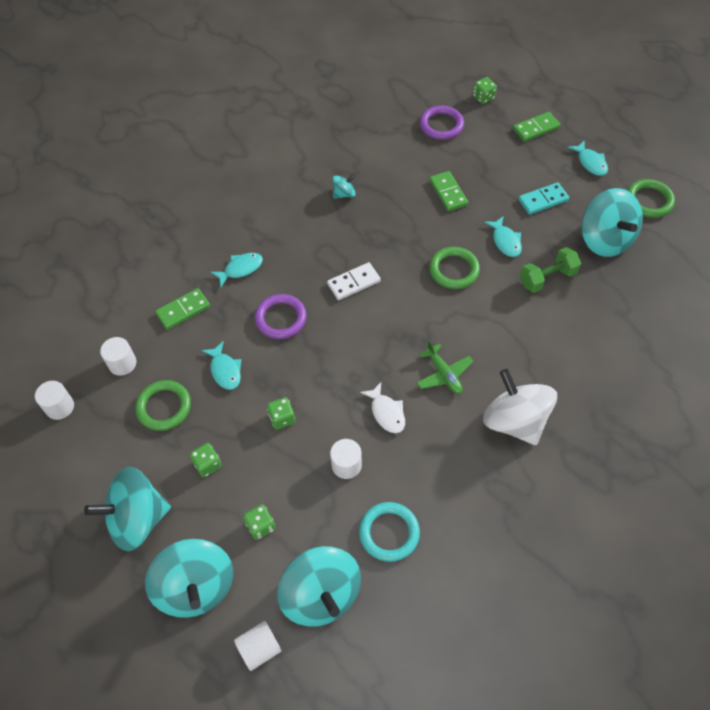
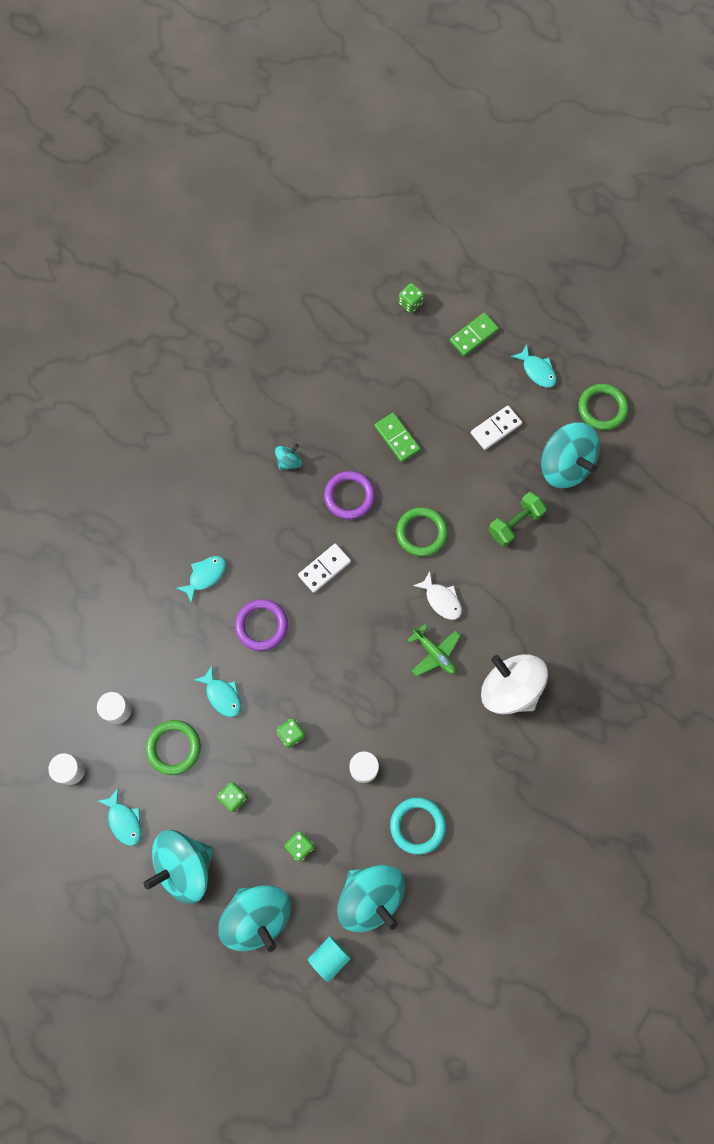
camera: 15 degrees left, 15 degrees up
green domino [155,288,210,330] -> none
white cylinder [234,621,282,671] -> turquoise cylinder [308,936,351,982]
white fish [360,382,405,433] -> white fish moved to [413,571,462,620]
purple ring [420,106,464,140] -> purple ring moved to [324,471,375,520]
turquoise fish [484,216,522,257] -> turquoise fish moved to [98,787,141,846]
turquoise domino [518,182,569,215] -> white domino [471,406,522,450]

